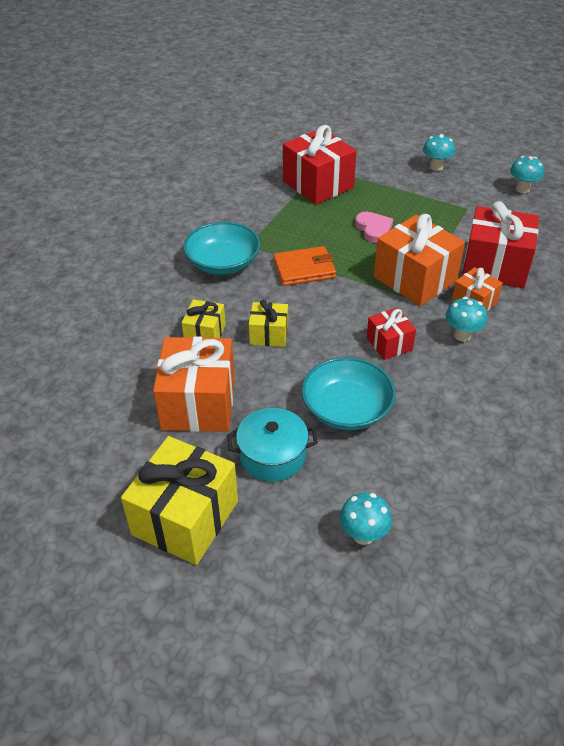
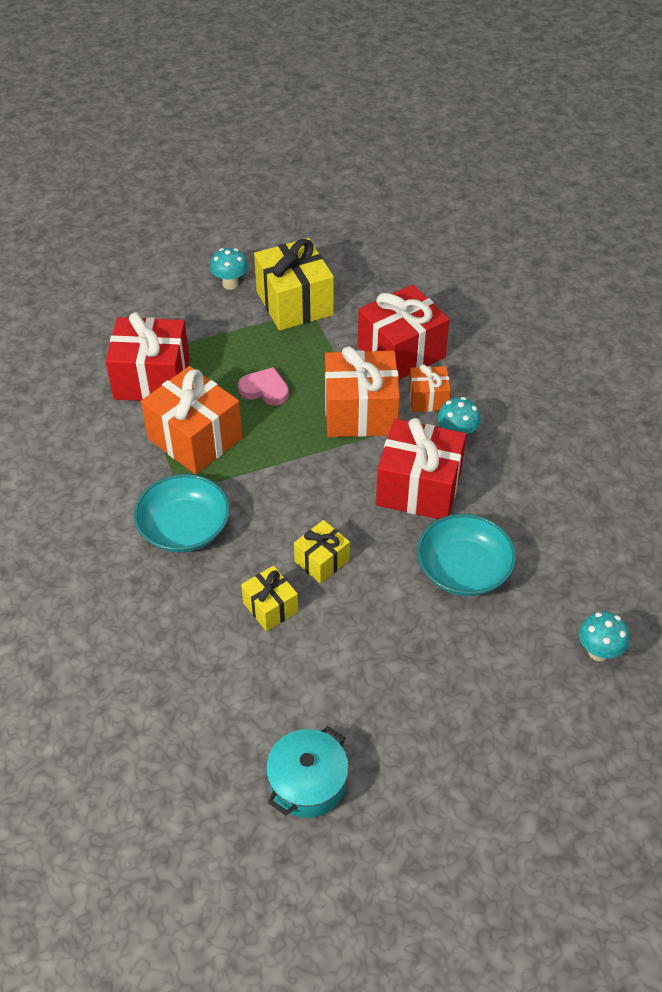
camera: 50 degrees left, 5 degrees up
yellow gift [121,436,238,565] -> yellow gift moved to [254,238,334,331]
orange gift [153,337,235,432] -> orange gift moved to [141,366,243,474]
turquoise pot [227,408,318,482] -> turquoise pot moved to [266,726,349,818]
orange wallet [273,246,336,286] -> none
red gift [367,308,416,360] -> red gift [376,418,466,519], size x1.88
turquoise mushroom [510,156,544,193] -> none

